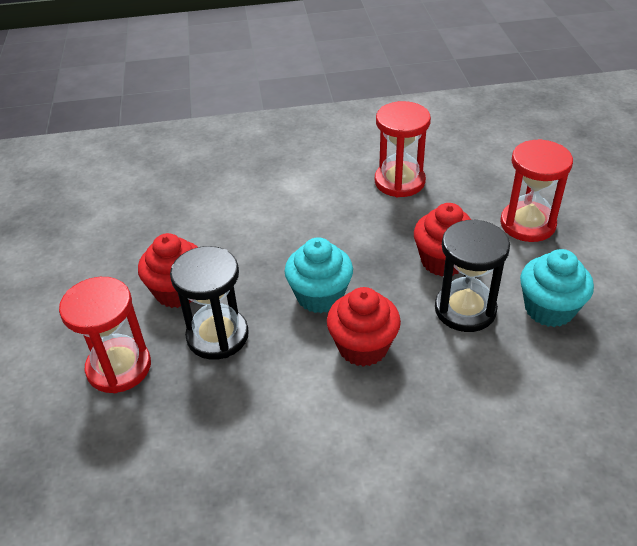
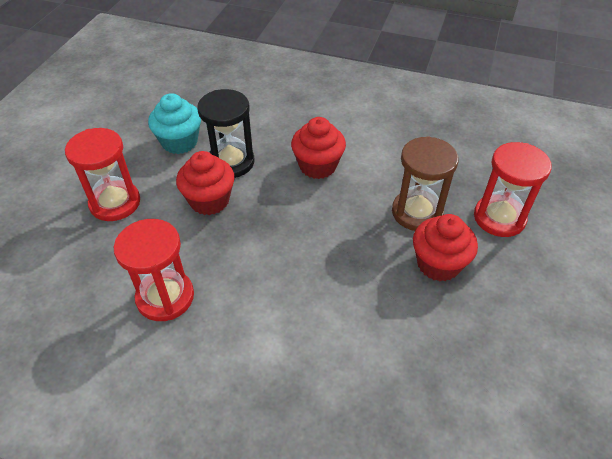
camera: 155 degrees left, 5 degrees up
black hourglass [170,246,249,360] -> brown hourglass [392,136,459,231]
turquoise cupcake [284,237,353,313] -> none

